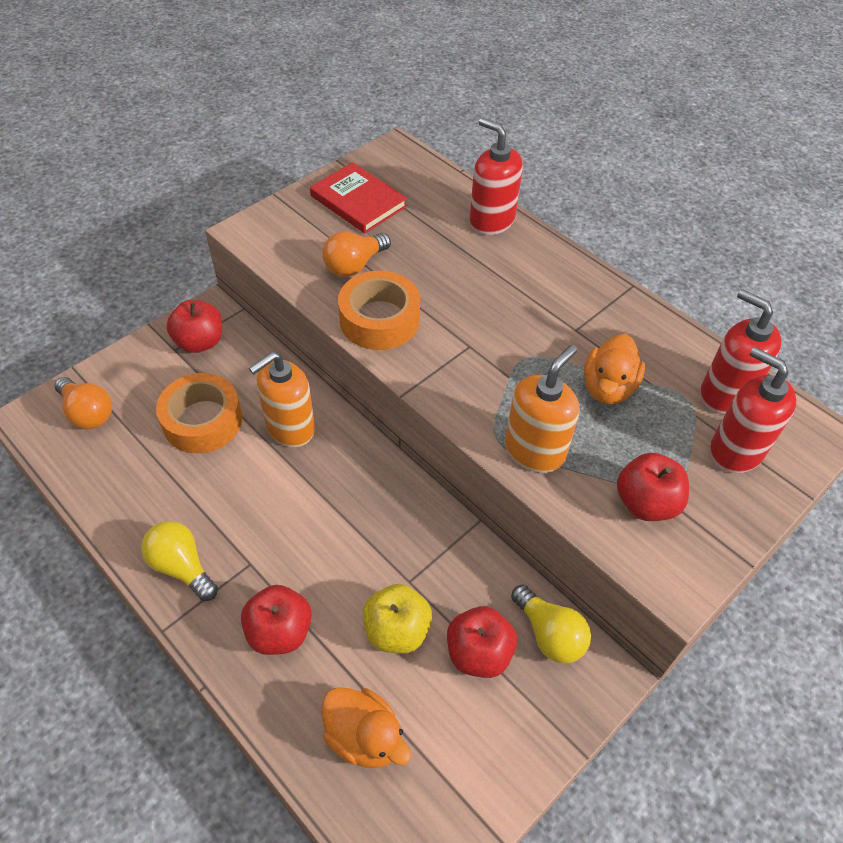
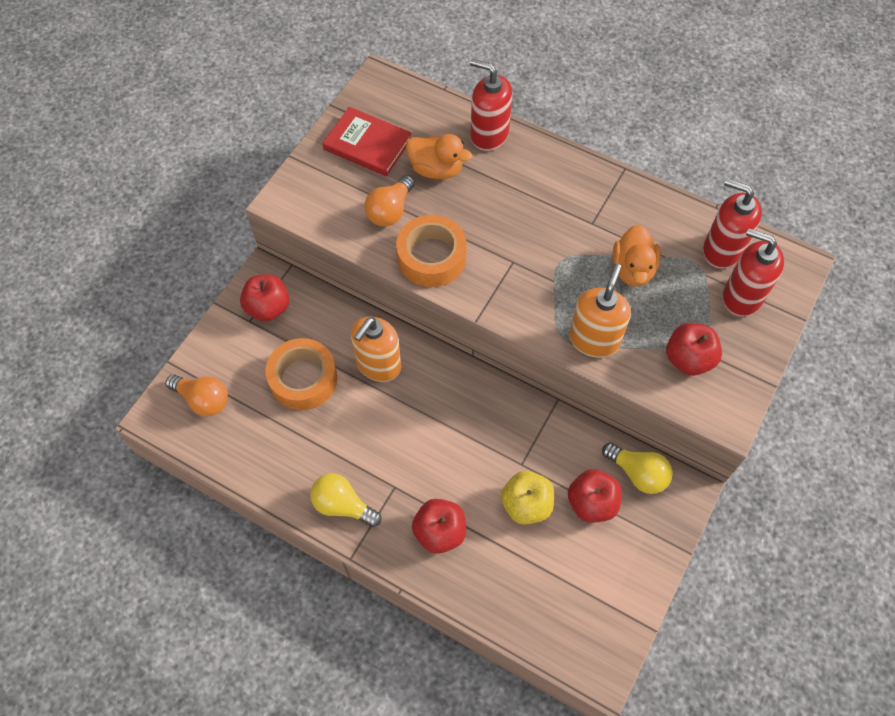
camera: 15 degrees left, 10 degrees up
orange duck [322,688,412,768] -> orange duck moved to [406,134,472,179]

